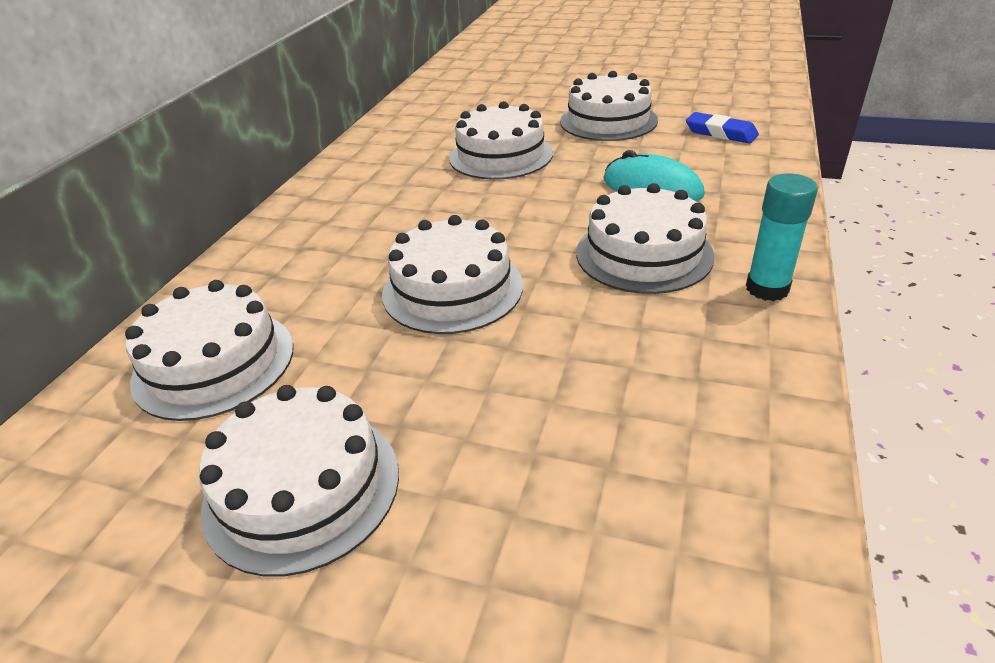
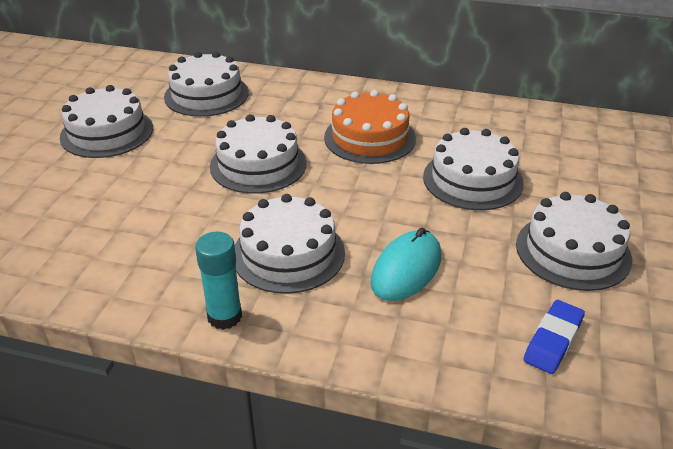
camera: 85 degrees right, 0 degrees up
none -> orange cake [324,90,416,164]

